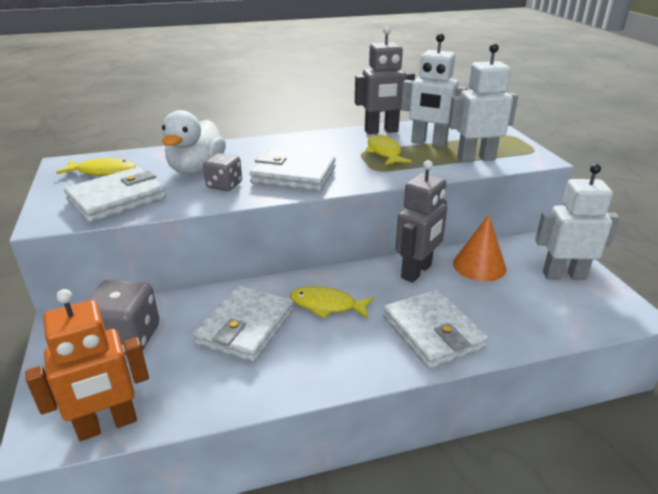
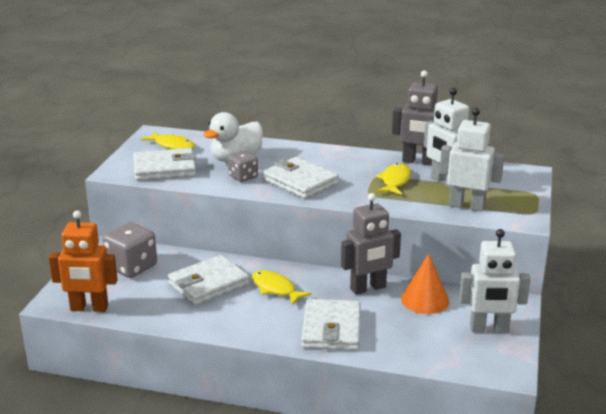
camera: 30 degrees right, 5 degrees down
white robot [535,164,620,280] -> white robot turned 150 degrees clockwise [459,229,531,333]

